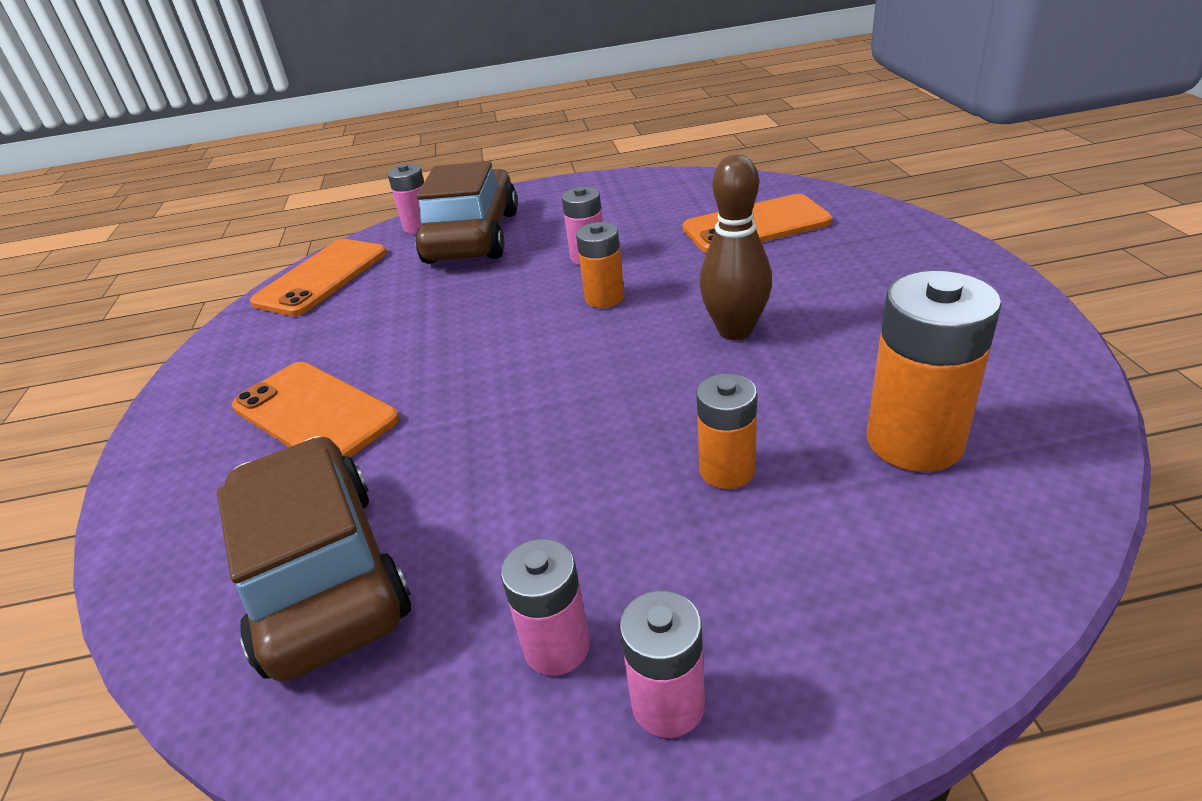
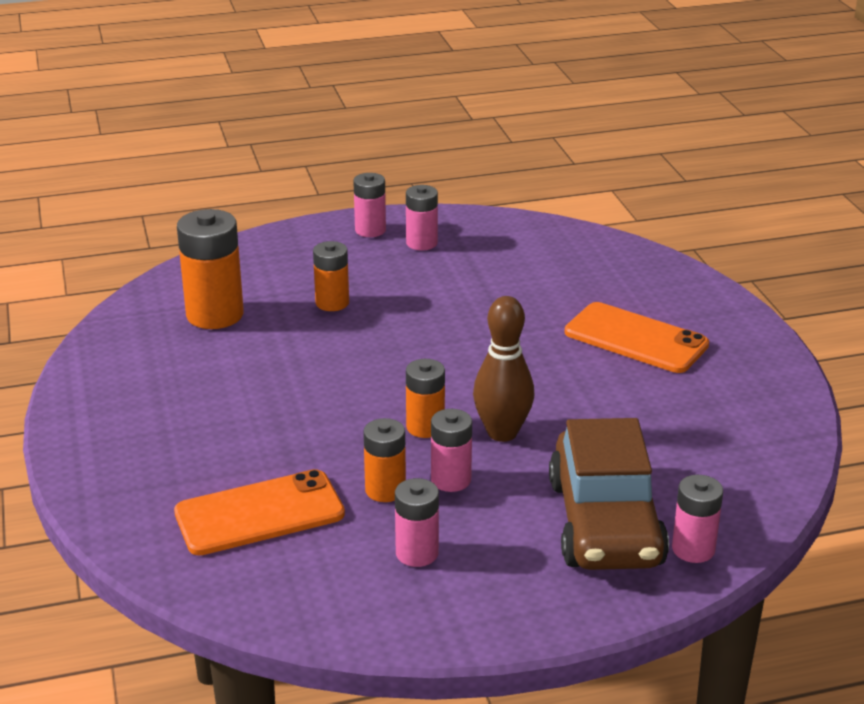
camera: 170 degrees right, 5 degrees down
brown car [217,436,411,682] -> none
orange phone [250,239,387,316] -> none
brown bowling pin [699,155,772,340] -> brown bowling pin moved to [473,296,534,442]
none -> orange battery [363,418,406,502]
none -> pink battery [395,478,439,567]

